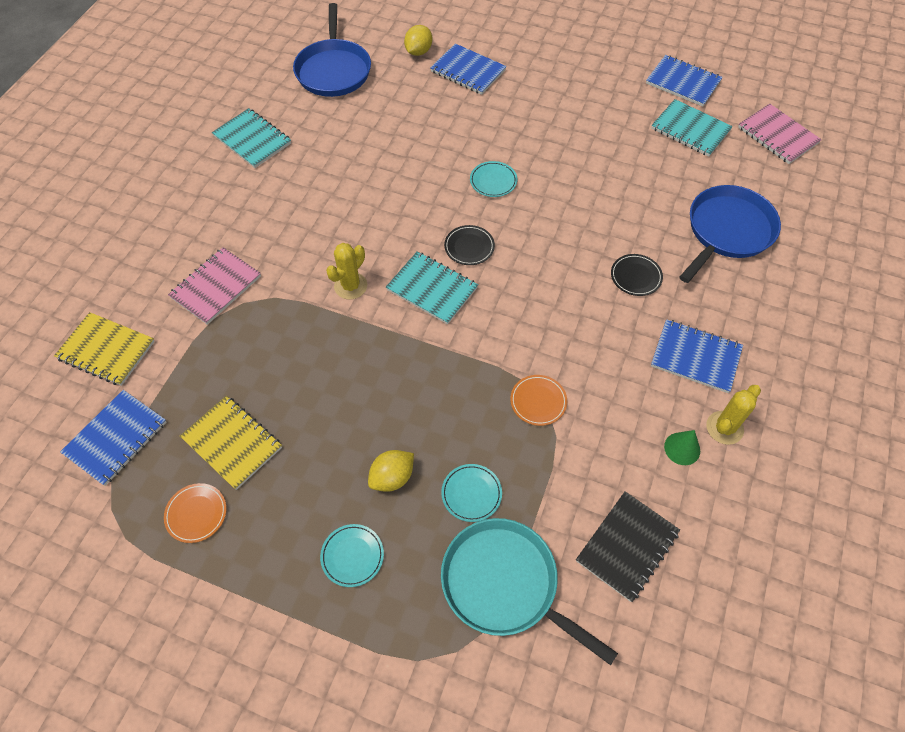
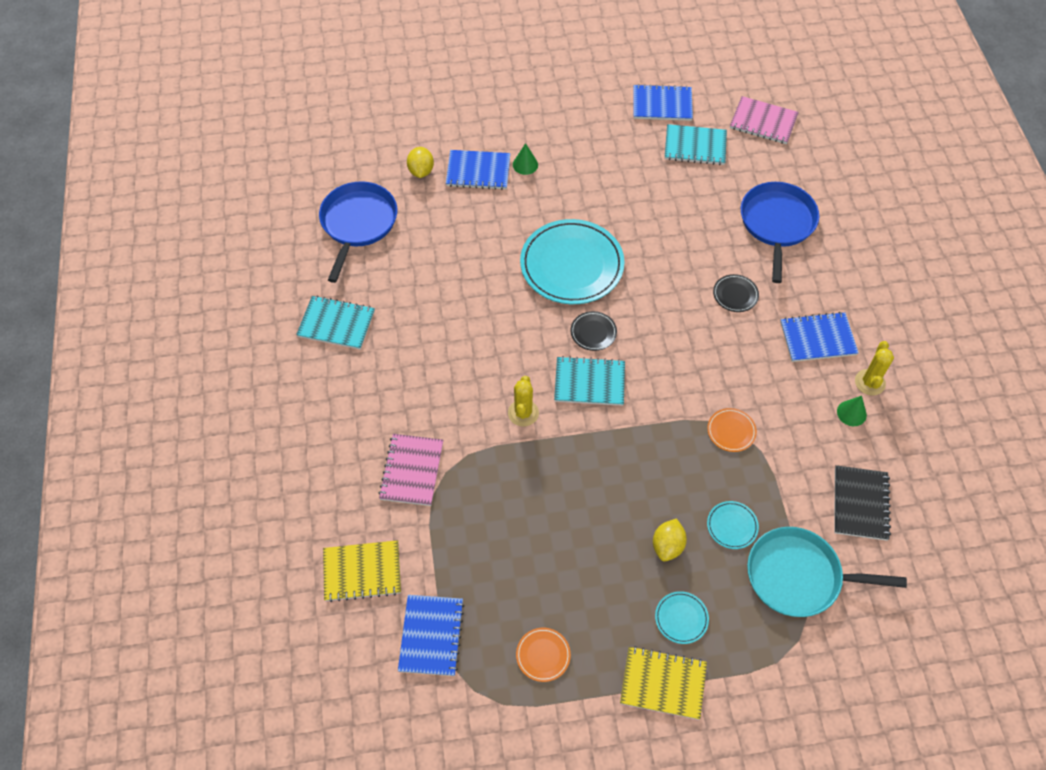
camera: 30 degrees left, 0 degrees up
yellow notebook [180,395,282,490] -> yellow notebook moved to [620,646,707,720]
blue pan [293,3,371,97] -> blue pan turned 135 degrees counterclockwise [319,181,397,283]
turquoise plate [470,161,517,197] -> turquoise plate [520,219,625,304], size x2.32
none -> green cone [513,143,538,175]

